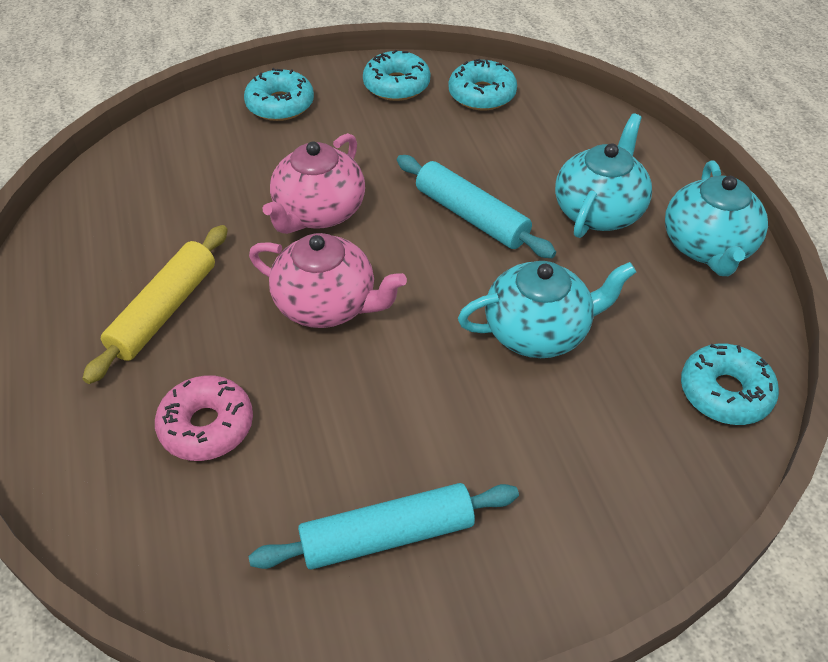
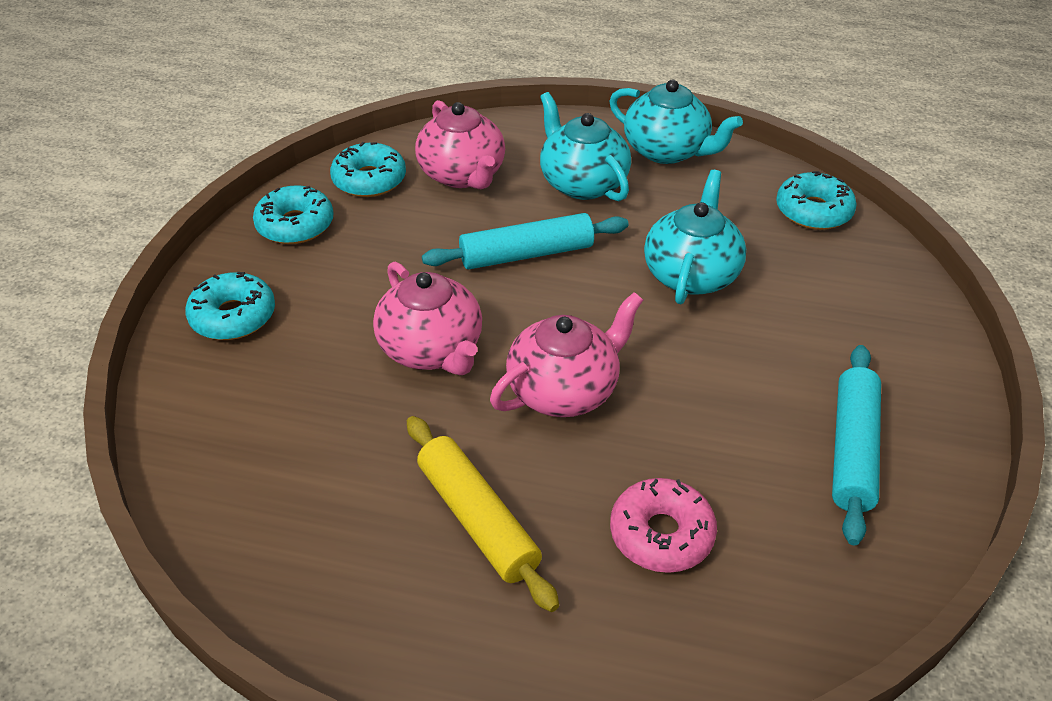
camera: 60 degrees left, 5 degrees down
none -> pink teapot [415,100,505,189]

